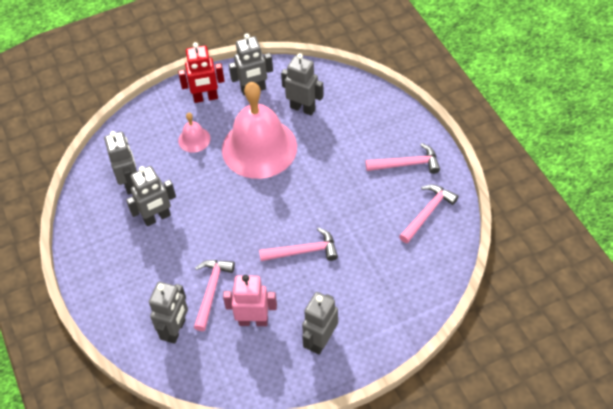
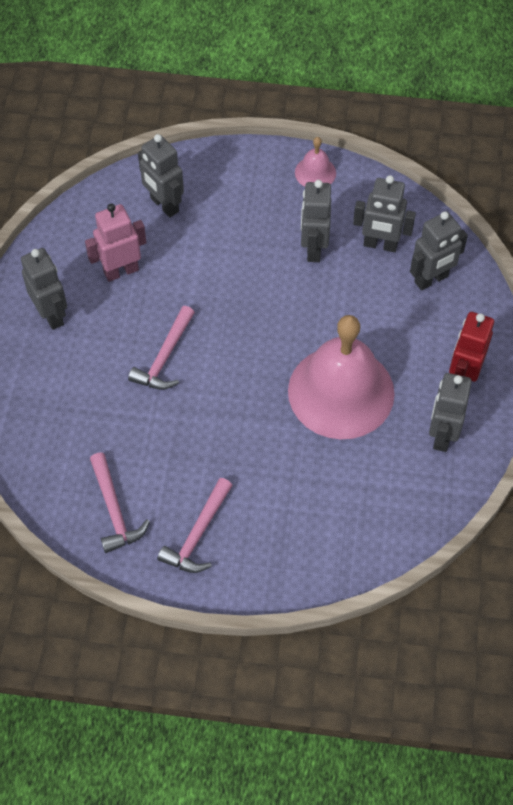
camera: 120 degrees right, 5 degrees up
pink bell [178,113,210,152] -> pink bell moved to [295,137,336,187]
pink hammer [194,260,235,331] -> none
pink robot [223,275,277,326] -> pink robot turned 150 degrees counterclockwise [85,203,146,282]
grey robot [281,53,324,116] -> grey robot moved to [410,211,468,290]

